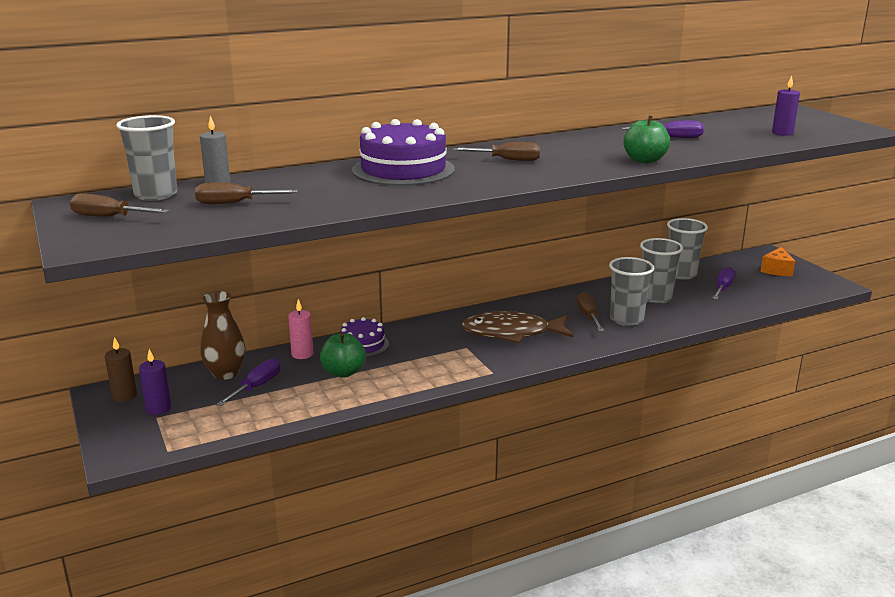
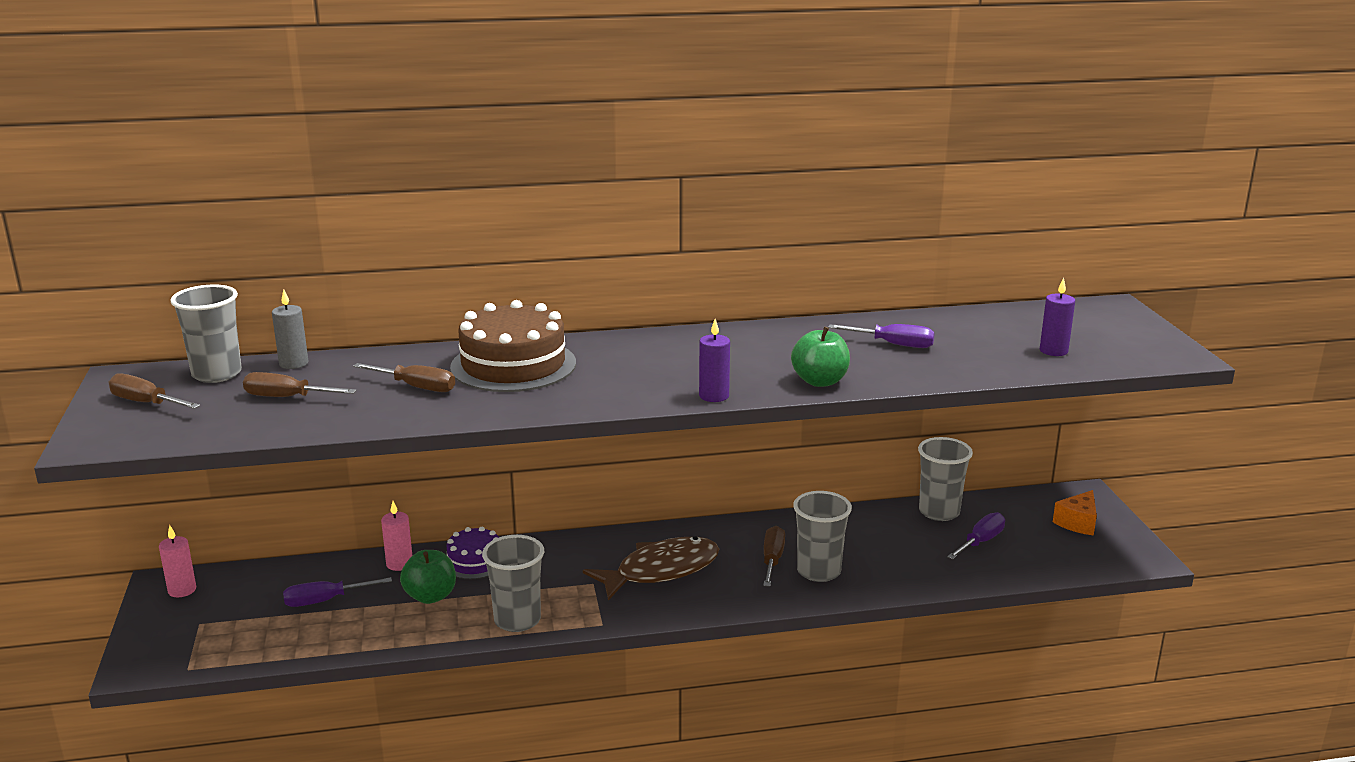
camera: 15 degrees right, 0 degrees up
brown candle [105,337,137,402] -> pink candle [159,525,196,597]
purple candle [139,349,171,415] -> purple candle moved to [699,319,730,402]
brown vase [200,291,246,380] -> none
purple screwdriver [217,358,280,406] -> purple screwdriver turned 150 degrees counterclockwise [283,577,392,607]
purple cake [352,119,455,186] -> brown cake [450,300,576,392]
brown screwdriver [453,142,540,161] -> brown screwdriver moved to [353,363,455,392]
brown fish [461,311,574,343] -> brown fish turned 135 degrees clockwise [583,536,719,600]
grey cup [640,238,683,303] -> grey cup moved to [482,535,544,632]

